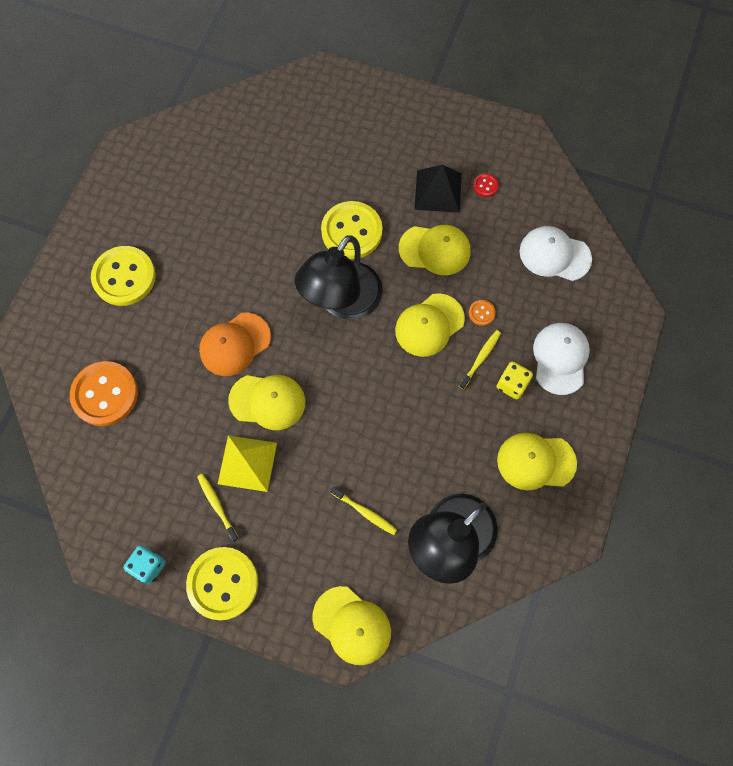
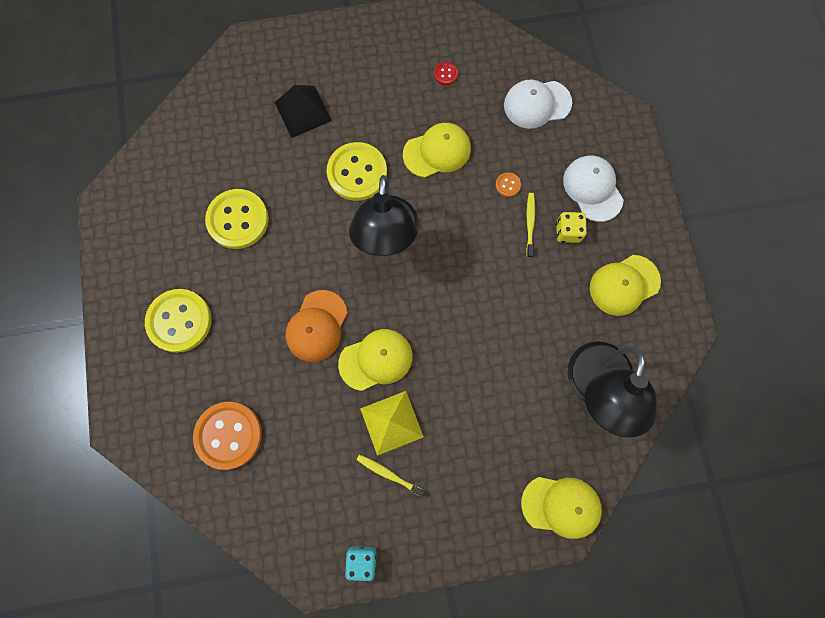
camera: 30 degrees left, 5 degrees up
yellow button [186,547,258,620] -> yellow button moved to [205,189,269,249]
yellow toothbrush [330,487,397,535] -> none
yellow cap [395,293,465,357] -> none
black pyramid [414,164,462,213] -> black pyramid moved to [275,85,332,138]

